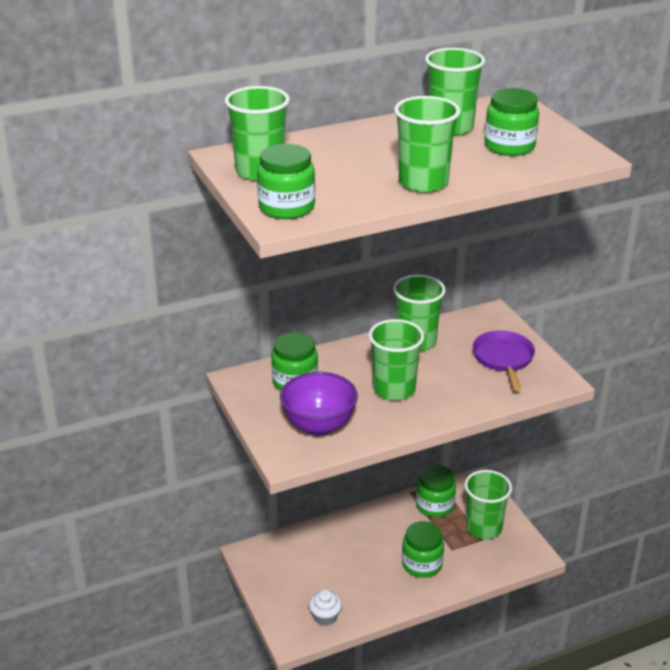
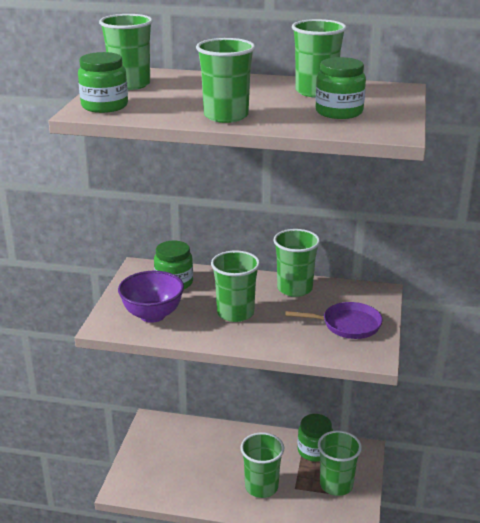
camera: 35 degrees right, 5 degrees down
white cupcake [309,589,342,626] -> none
green jar [402,521,444,578] -> green cup [240,432,284,498]
purple pan [472,331,535,391] -> purple pan turned 60 degrees clockwise [285,302,382,339]

